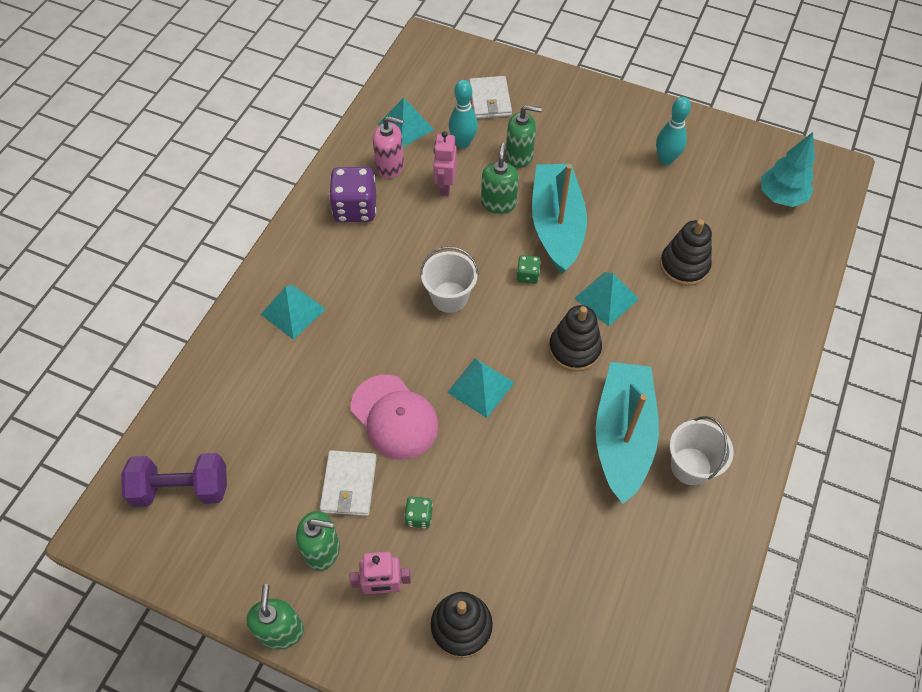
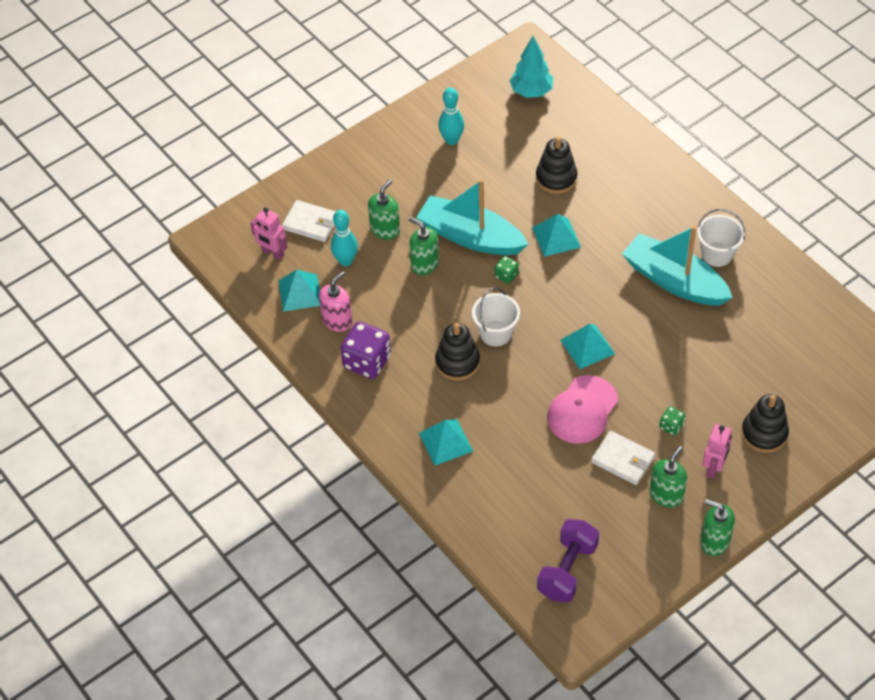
camera: 60 degrees left, 5 degrees down
pink cap [351,375,438,460] -> pink cap turned 135 degrees clockwise [547,375,618,444]
pink robot [433,131,457,196] -> pink robot moved to [250,207,287,260]
black stacking toy [549,305,602,372] -> black stacking toy moved to [435,323,480,381]

